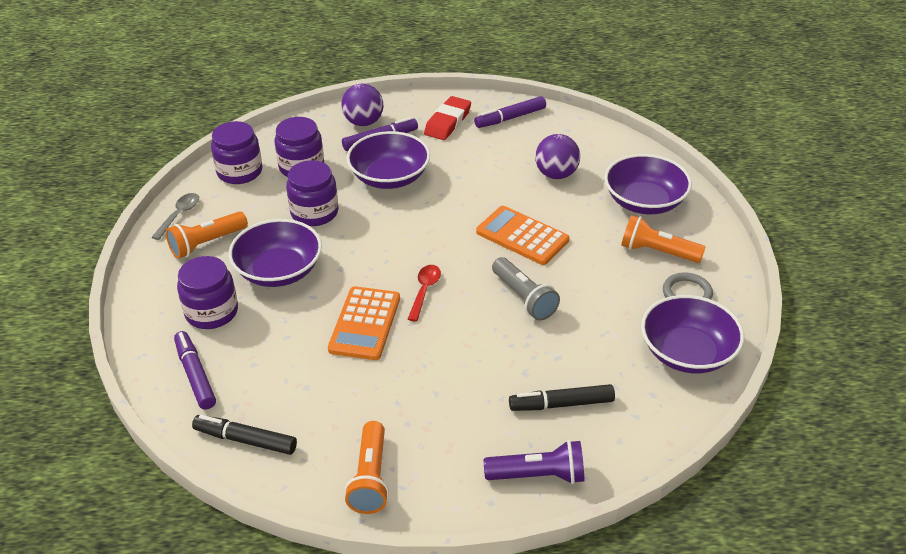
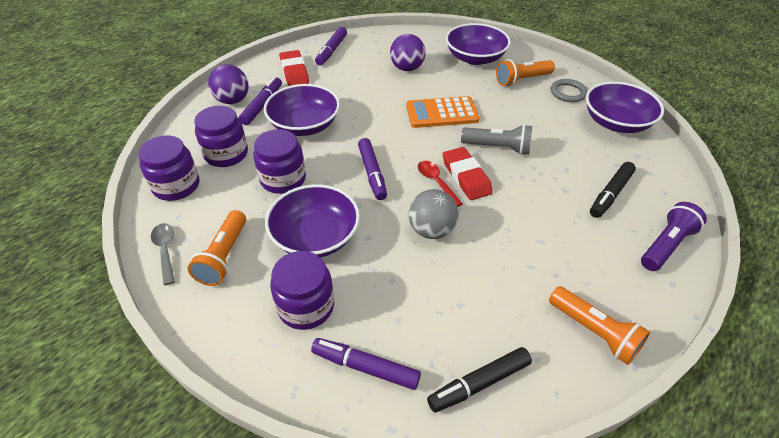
camera: 45 degrees left, 5 degrees up
orange calculator [328,286,400,360] -> grey ball [408,189,458,239]
none -> purple marker [358,138,387,200]
none -> red eraser [443,147,493,200]

